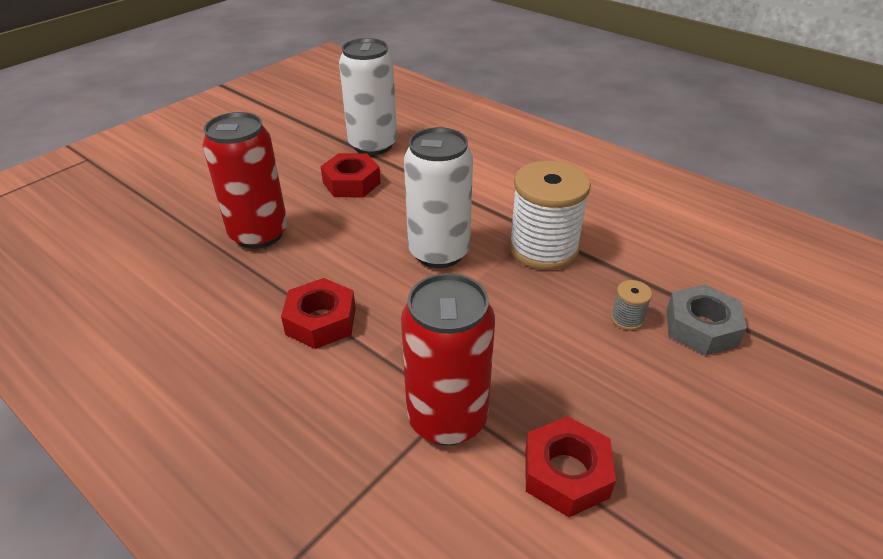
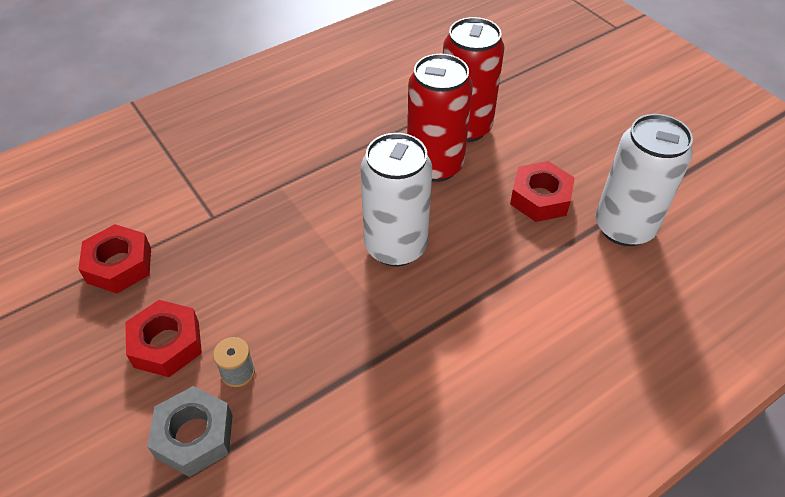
camera: 105 degrees right, 10 degrees up
red nut [281,278,356,349] -> red nut moved to [125,300,202,377]
red can [401,273,495,445] -> red can moved to [407,54,473,182]
white spool [509,161,591,270] -> none

